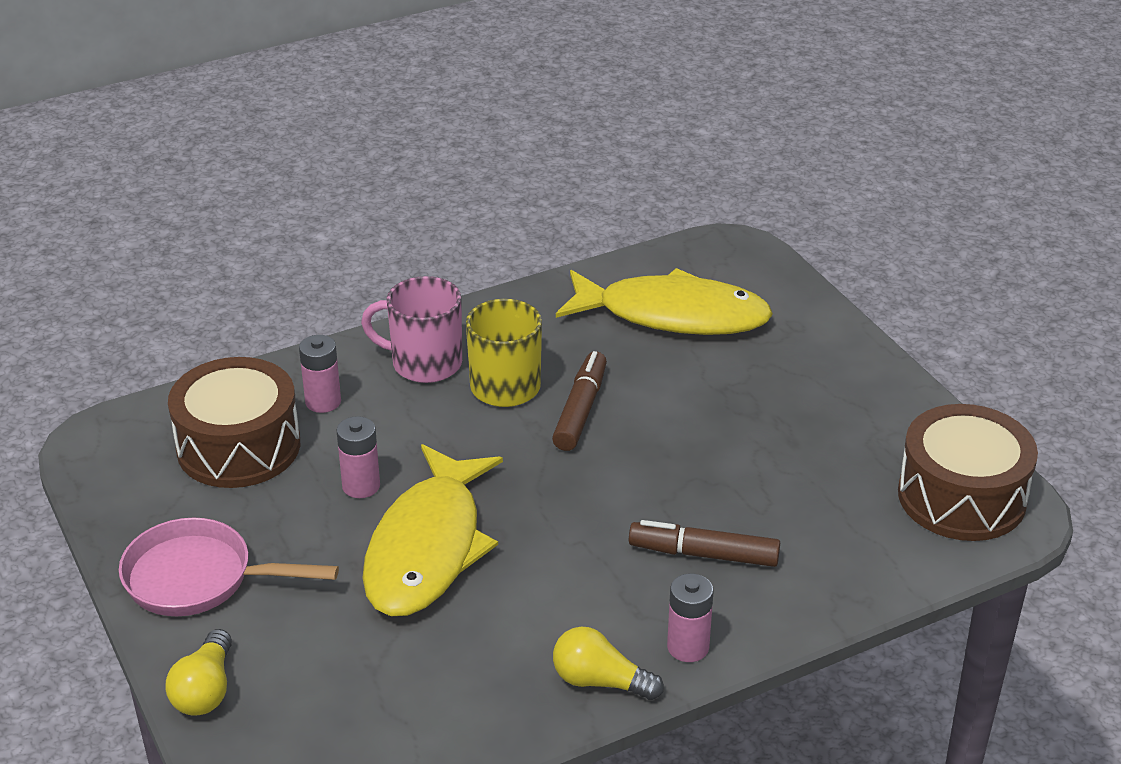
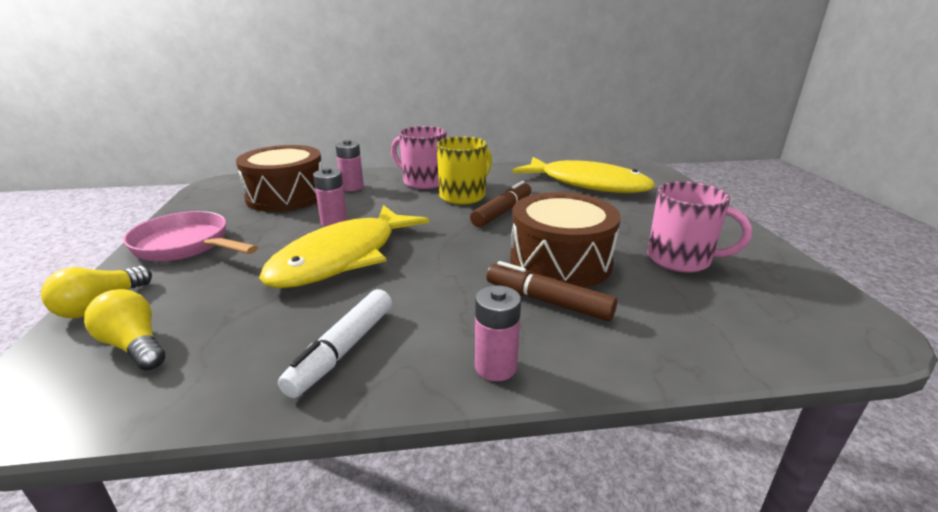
camera: 20 degrees right, 10 degrees down
yellow light bulb [553,626,664,700] -> yellow light bulb moved to [84,289,165,371]
brown drum [898,404,1038,541] -> brown drum moved to [510,192,621,288]
none -> white marker [278,289,392,398]
none -> pink mug [648,181,752,273]

